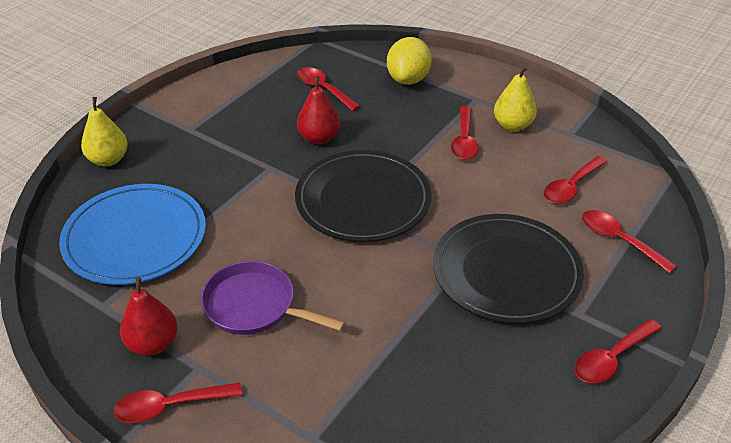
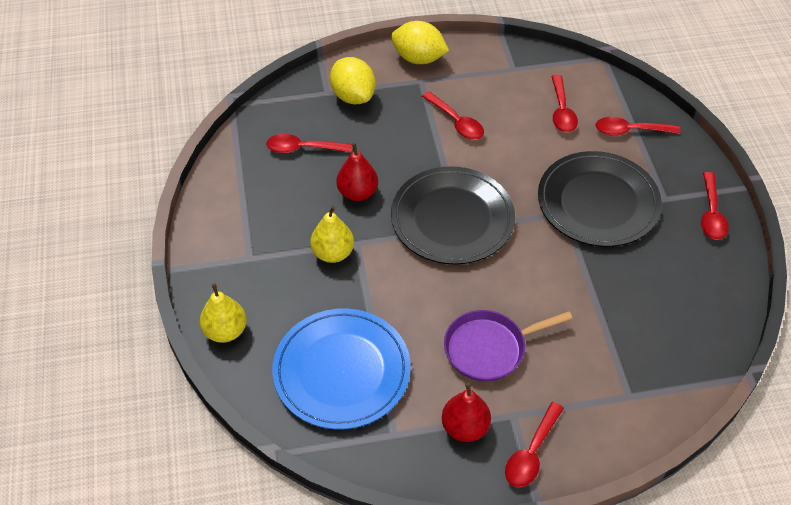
camera: 45 degrees left, 10 degrees up
yellow pear [494,66,537,131] -> yellow pear moved to [310,206,354,263]
none -> yellow lemon [391,21,449,64]

